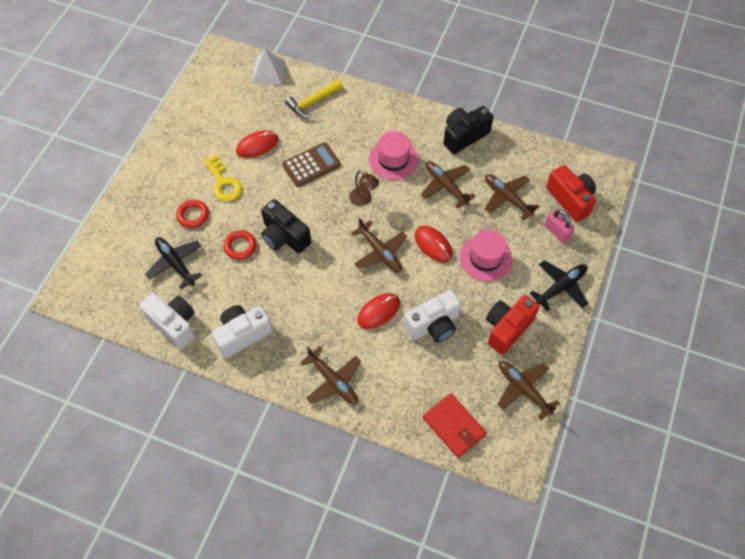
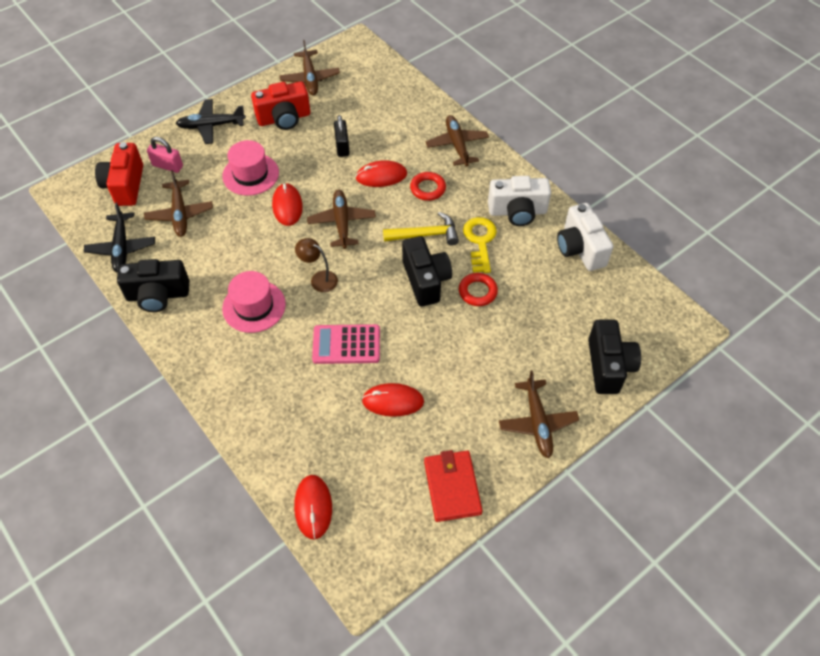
camera: 150 degrees left, 5 degrees down
black plane [145,237,202,290] -> black plane moved to [84,202,155,273]
red ring [176,200,209,228] -> red ring moved to [410,172,446,201]
yellow key [203,155,242,201] -> yellow key moved to [463,217,497,273]
white pyramid [252,49,285,85] -> red mouse [294,475,332,539]
brown calculator [282,142,341,187] -> pink calculator [312,324,380,364]
yellow hammer [285,79,343,118] -> yellow hammer moved to [383,212,459,245]
brown lamp [349,170,379,206] -> brown lamp turned 45 degrees counterclockwise [295,238,338,292]
white camera [404,290,461,343] -> black padlock [334,115,350,157]
brown plane [421,161,476,209] -> brown plane moved to [499,370,579,458]
red wallet [423,393,486,458] -> red wallet moved to [424,450,483,522]
pink padlock [544,209,575,243] -> pink padlock turned 60 degrees counterclockwise [147,137,183,173]
none -> black camera [588,320,641,394]

